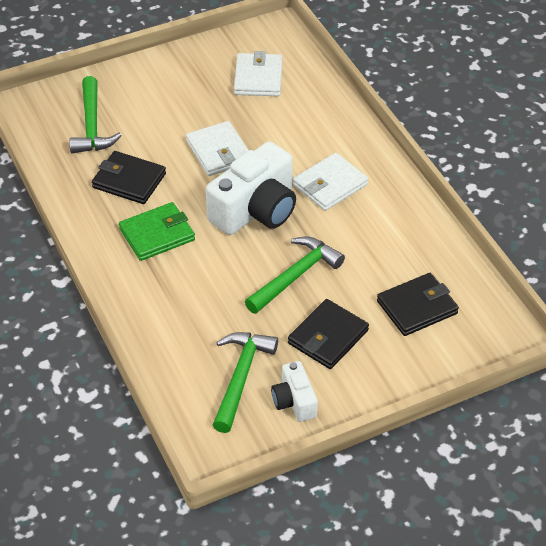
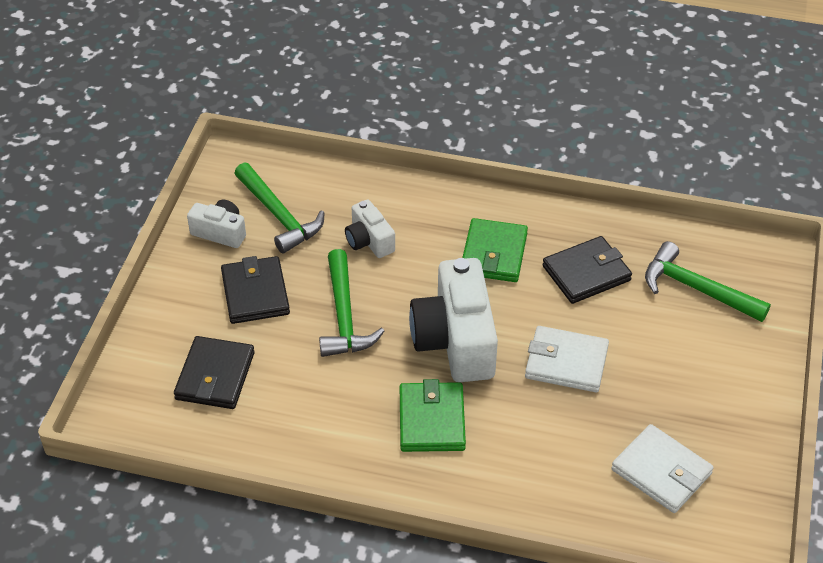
camera: 130 degrees right, 0 degrees up
white wallet [293,153,368,211] -> green wallet [400,379,466,452]
none -> white camera [345,199,395,258]

